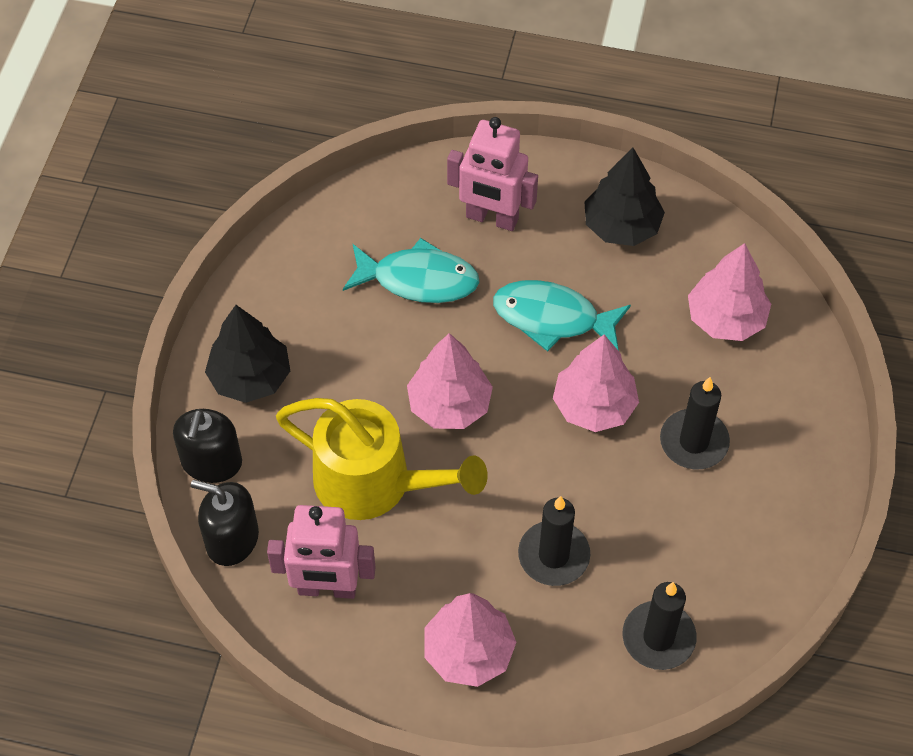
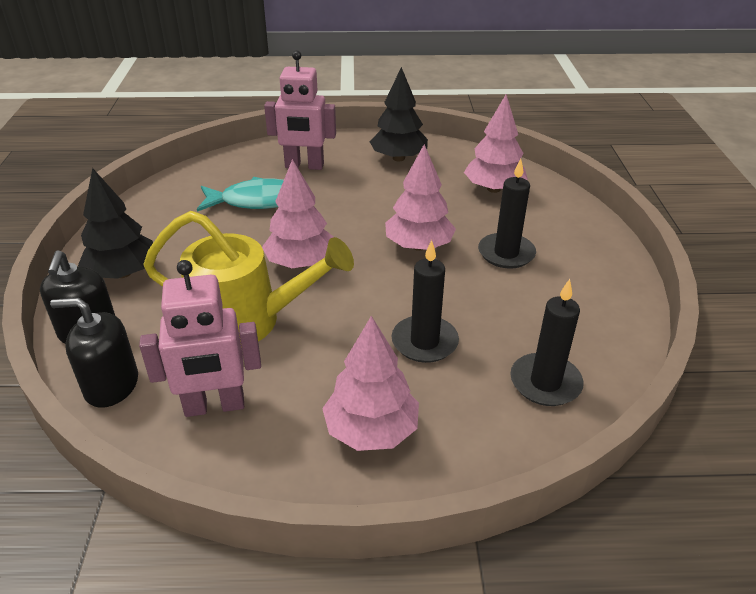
camera: 15 degrees left, 20 degrees down
turquoise fish [493,280,631,352] -> none

